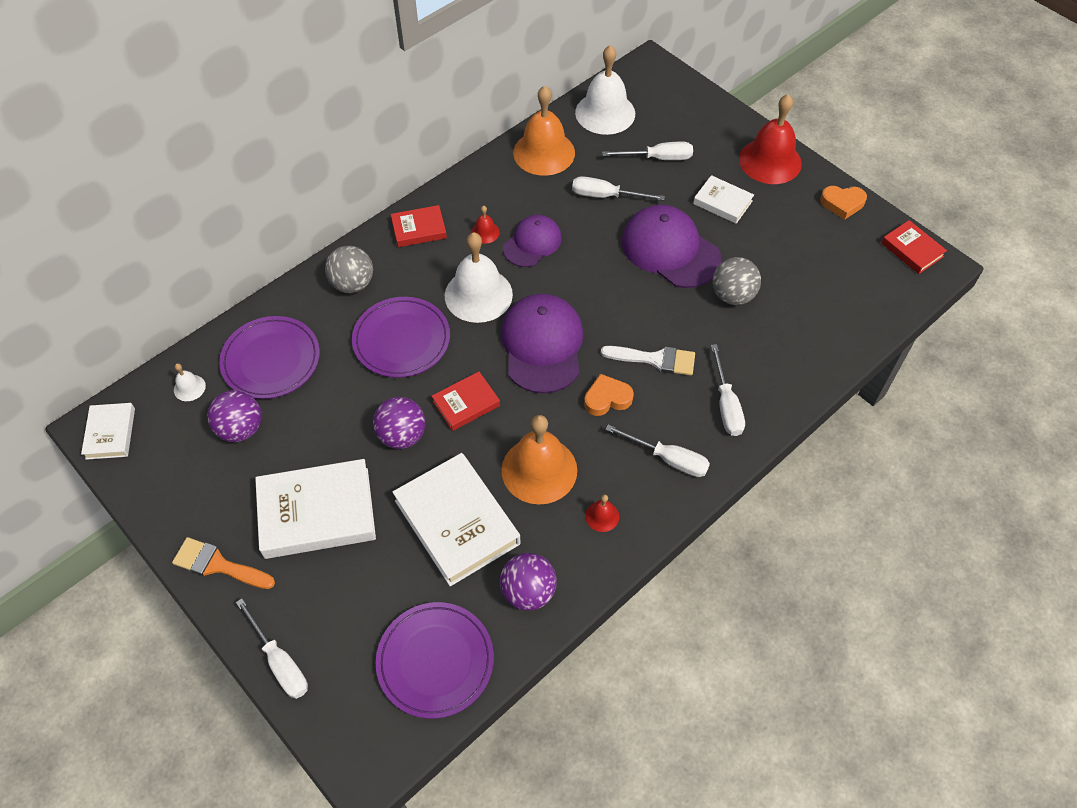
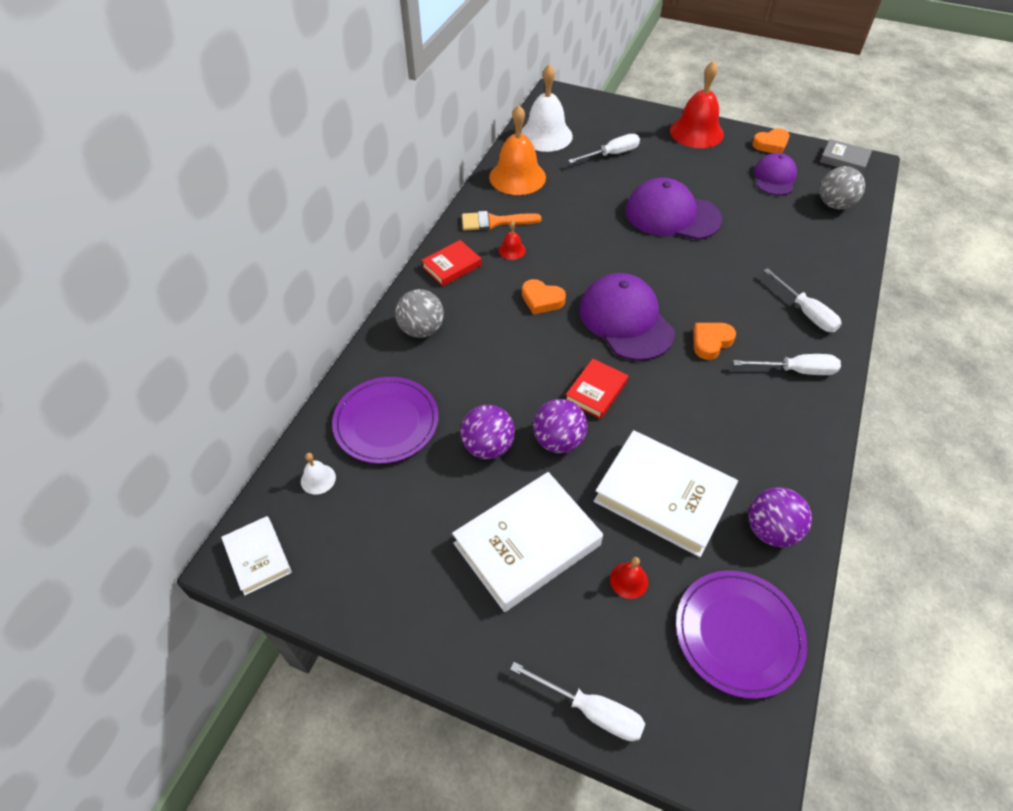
camera: 25 degrees left, 5 degrees down
orange brush [172,537,275,589] -> orange brush moved to [462,211,542,231]
purple ball [207,390,261,442] -> purple ball moved to [460,405,515,459]
purple plate [352,297,450,378] -> none
white bell [445,232,513,323] -> orange heart [522,279,566,315]
orange bell [501,415,577,505] -> none
purple cap [503,215,562,267] -> purple cap moved to [754,153,797,195]
white screwdriver [572,176,665,201] -> none
red bell [585,494,619,532] -> red bell moved to [610,557,648,599]
white brush [601,346,695,375] -> none
white book [693,175,754,224] -> none
grey ball [713,257,761,305] -> grey ball moved to [820,166,865,209]
red book [881,220,947,274] -> grey book [820,139,872,174]

